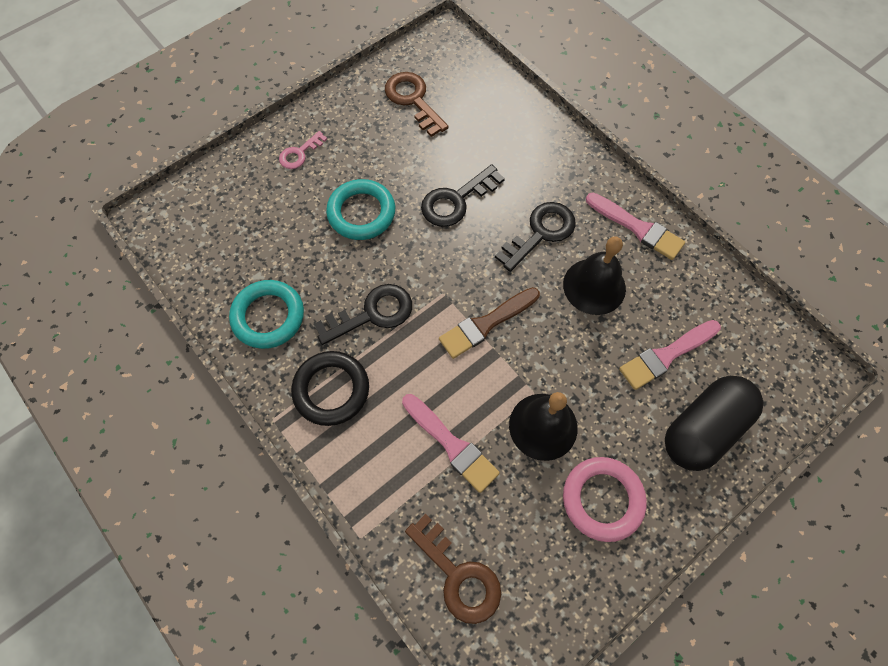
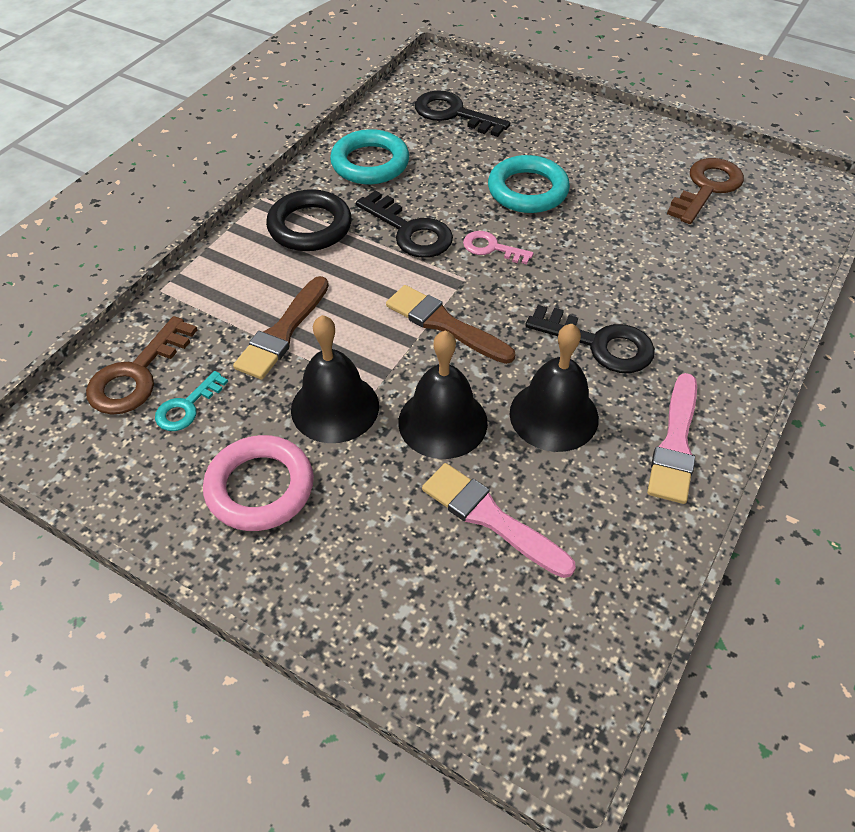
camera: 70 degrees right, 15 degrees down
pink key [279,131,327,169] -> pink key moved to [463,231,534,264]
pink brush [402,394,500,493] -> brown brush [233,276,329,379]
black key [421,164,505,227] -> black key moved to [415,90,510,137]
black capsule [665,376,763,471] -> none
none -> turquoise key [155,371,228,431]
none -> black bell [398,331,488,459]

